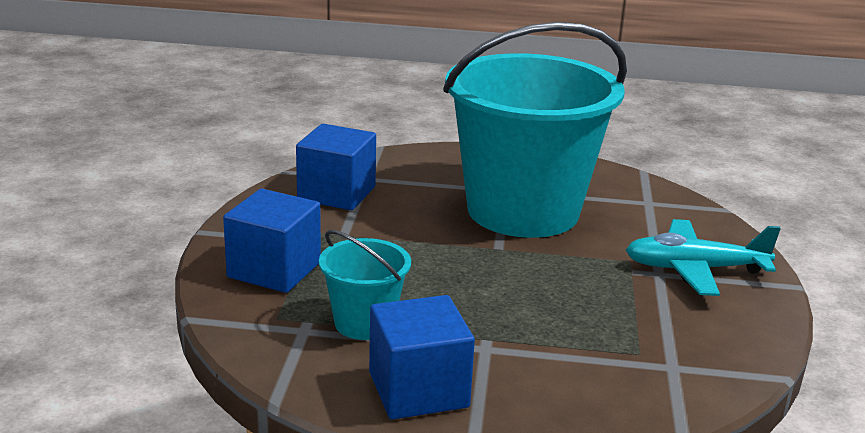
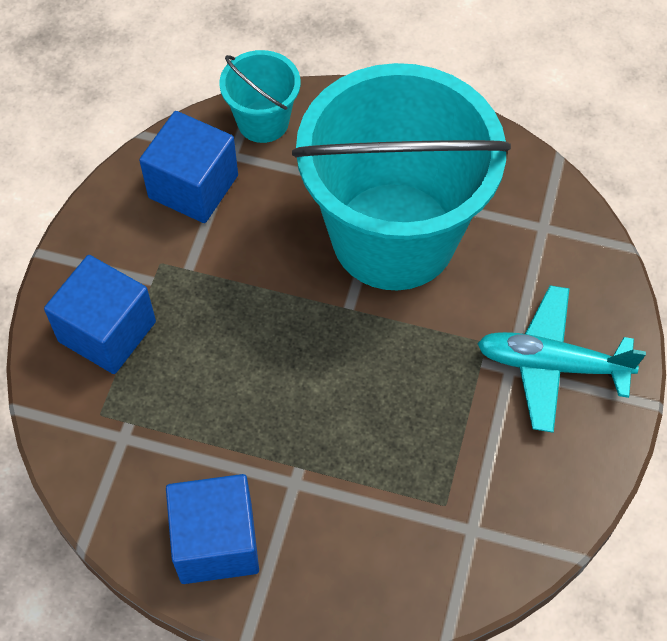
camera: 10 degrees right, 35 degrees up
turquoise bucket [319,230,411,340] -> turquoise bucket moved to [219,50,300,143]

